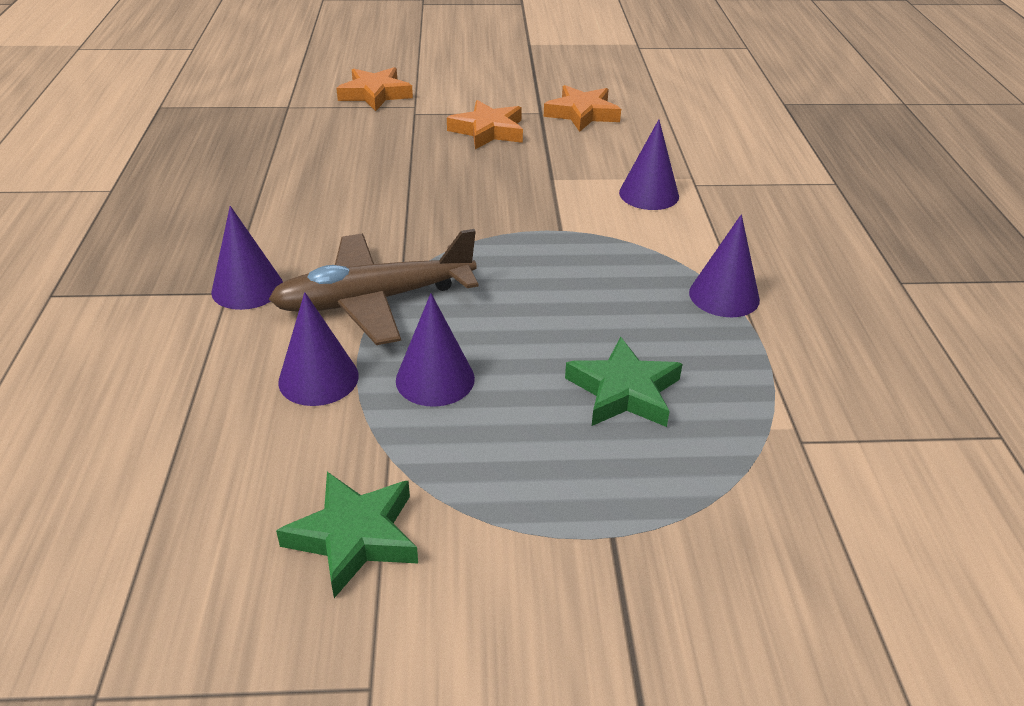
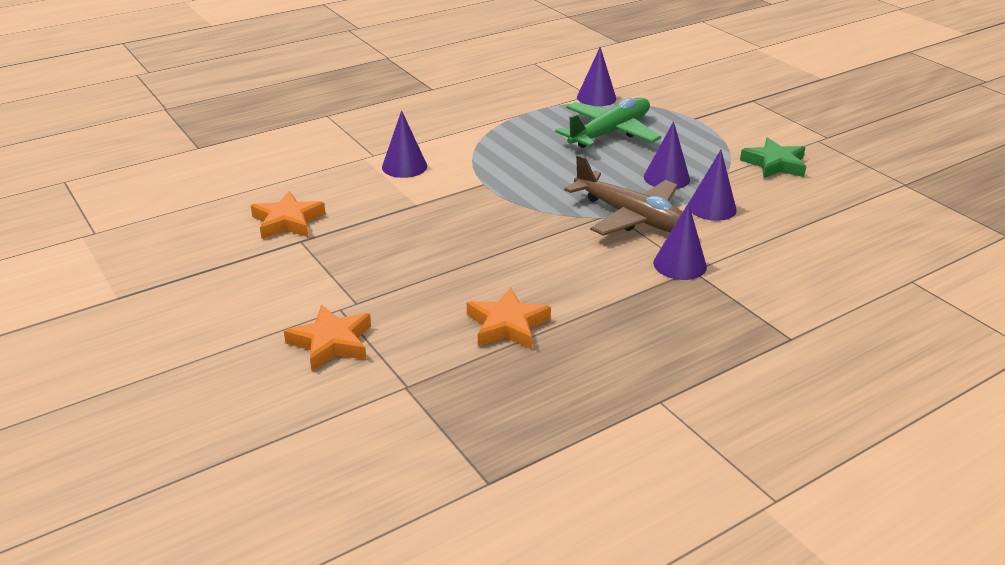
camera: 120 degrees left, 5 degrees down
orange star [447,100,523,149] -> orange star moved to [467,288,551,349]
green star [565,337,682,427] -> green plane [555,98,661,148]
purple cone [689,214,760,317] -> purple cone moved to [577,47,616,106]

